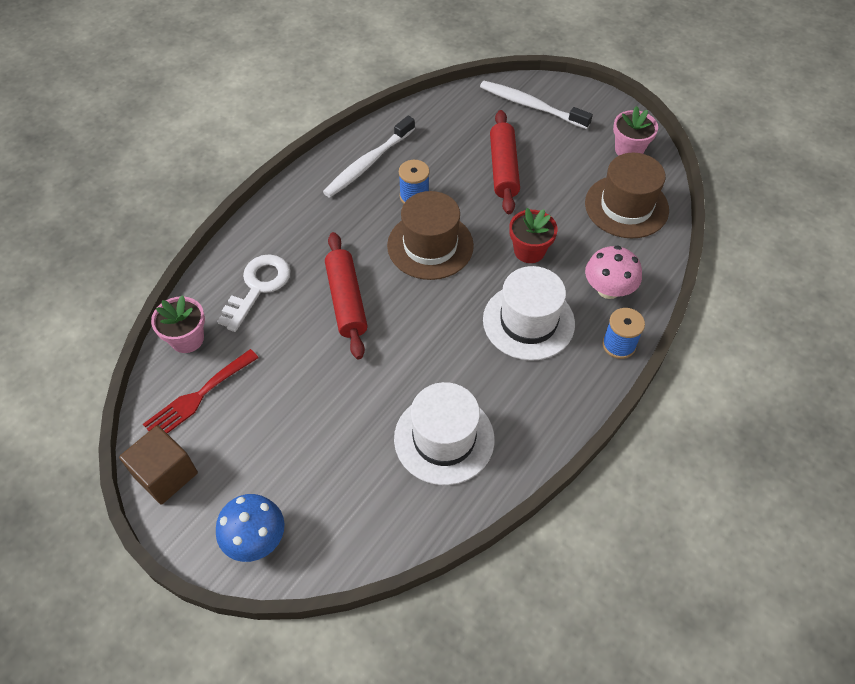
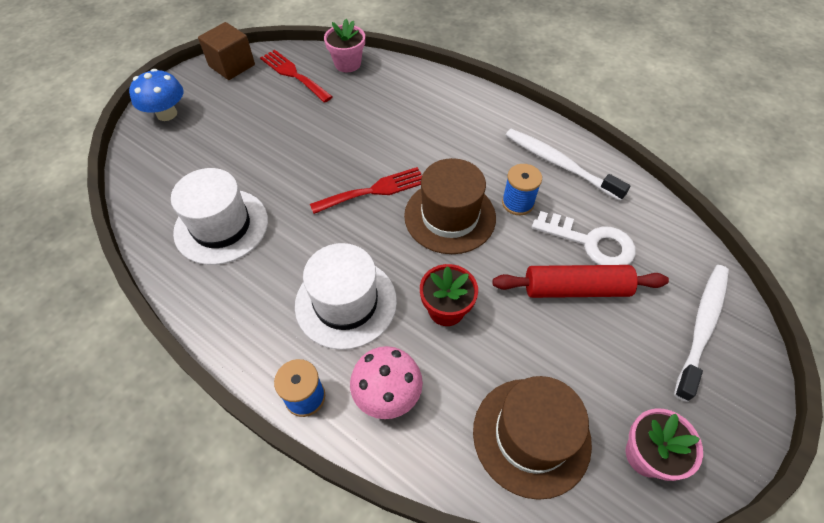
camera: 90 degrees right, 0 degrees up
white key [217,254,290,332] -> white key moved to [532,211,636,265]
red rolling pin [325,232,368,359] -> none
none -> red fork [310,167,422,214]

